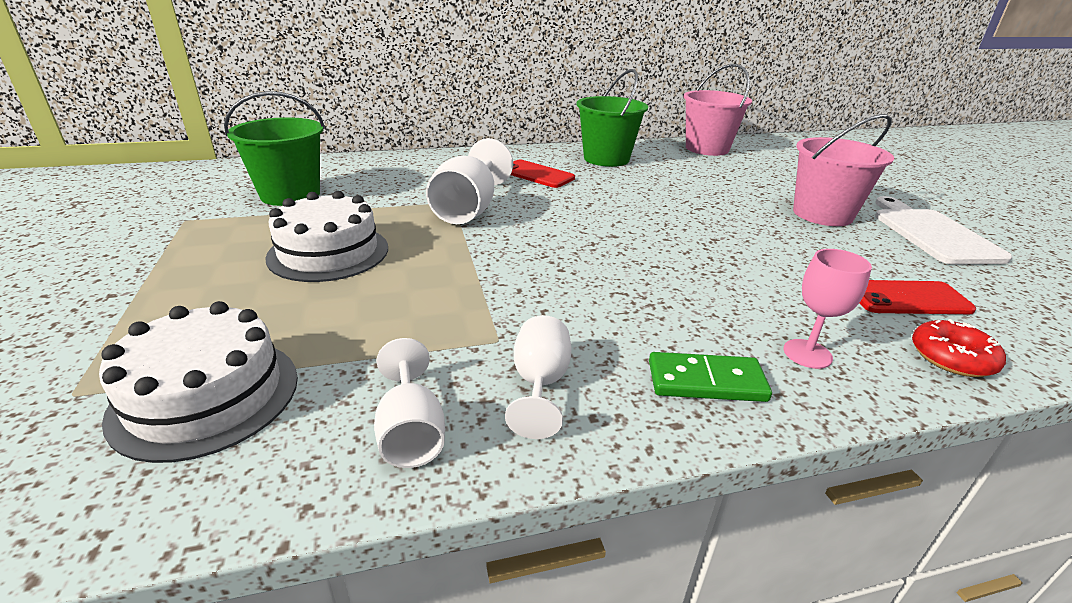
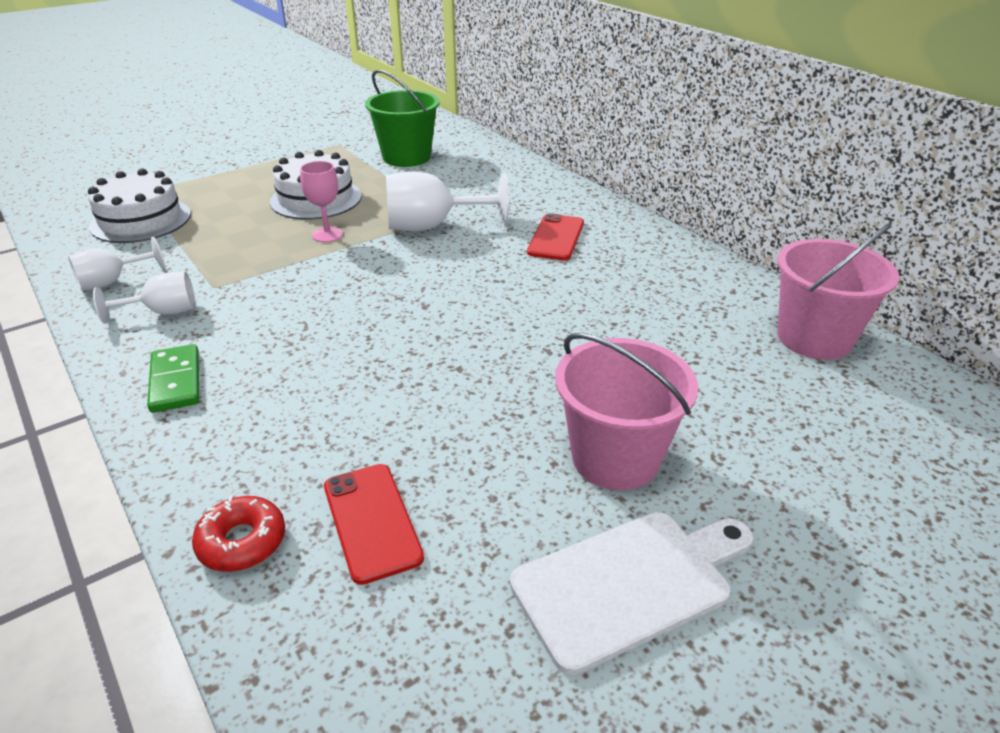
camera: 70 degrees right, 5 degrees up
green bucket [576,69,648,167] -> none
pink goblet [784,249,872,369] -> pink goblet moved to [300,161,343,242]

